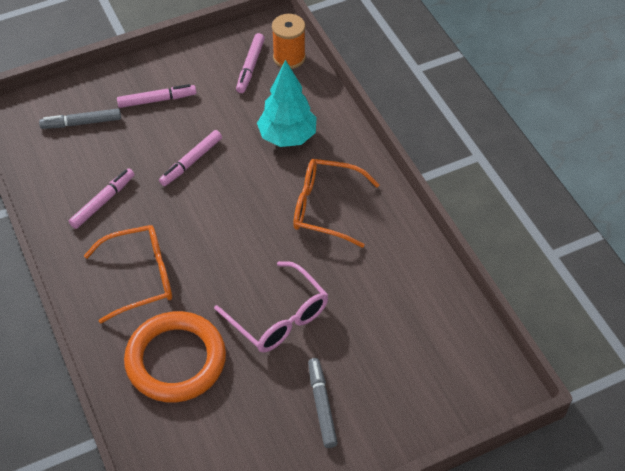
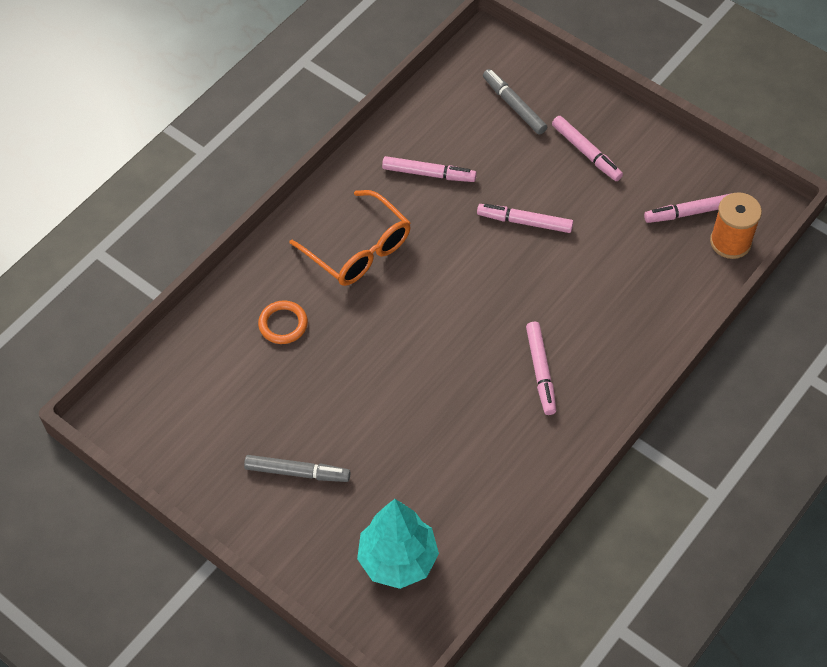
camera: 65 degrees right, 5 degrees up
orange ring [124,311,226,403] -> orange ring [258,300,308,344], size x0.46
pink glasses [214,261,328,353] -> none
turquoise tree [257,60,317,147] -> turquoise tree moved to [357,499,439,589]
orange glasses [293,159,380,248] -> pink marker [526,322,556,415]
grey marker [308,358,338,448] -> grey marker turned 45 degrees clockwise [244,455,350,482]

